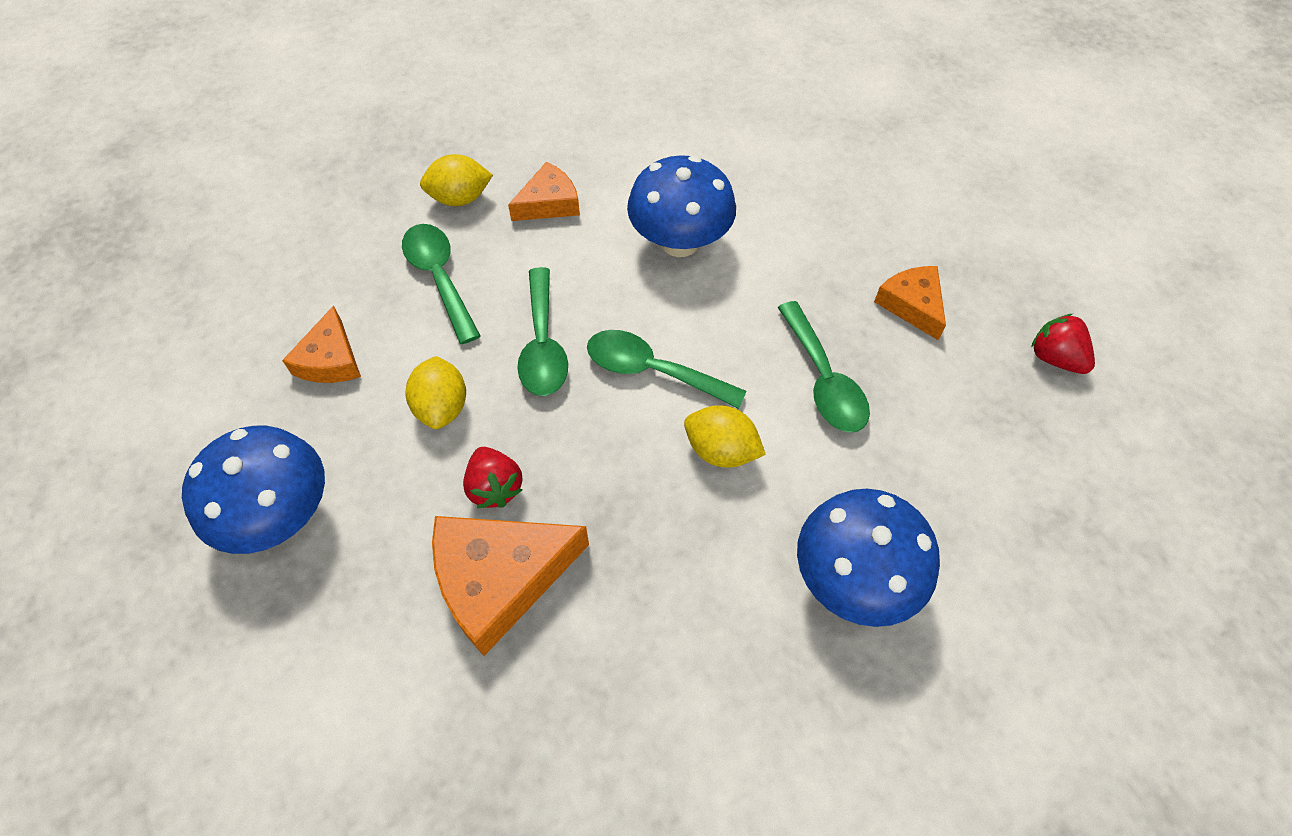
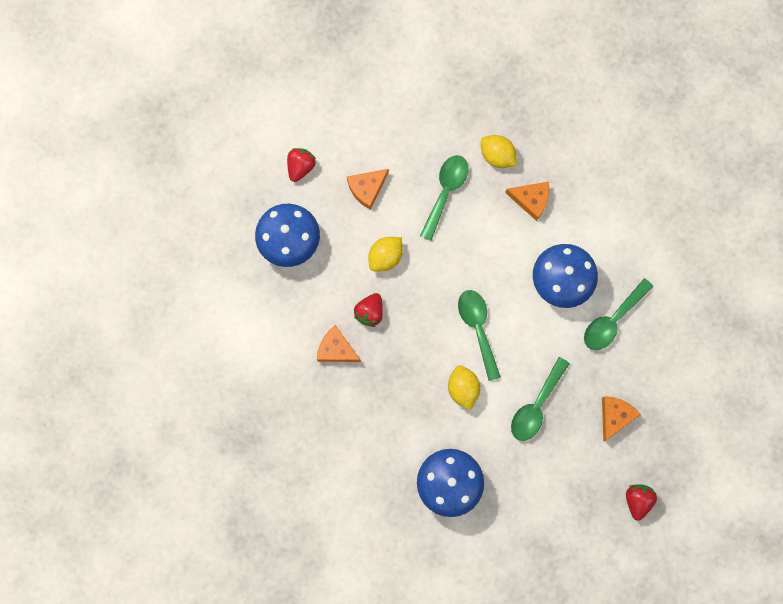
camera: 50 degrees right, 20 degrees up
orange cheese [432,516,589,656] -> orange cheese [317,325,361,362], size x0.60
green spoon [517,267,568,396] -> green spoon moved to [584,278,653,350]
none -> red strawberry [287,148,316,182]

